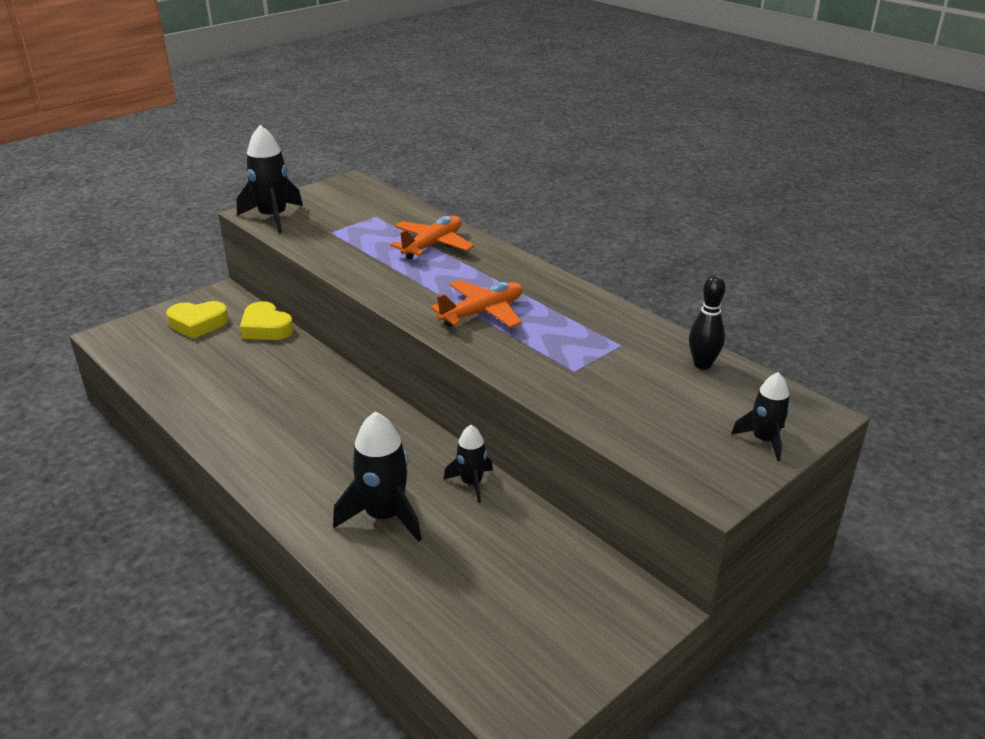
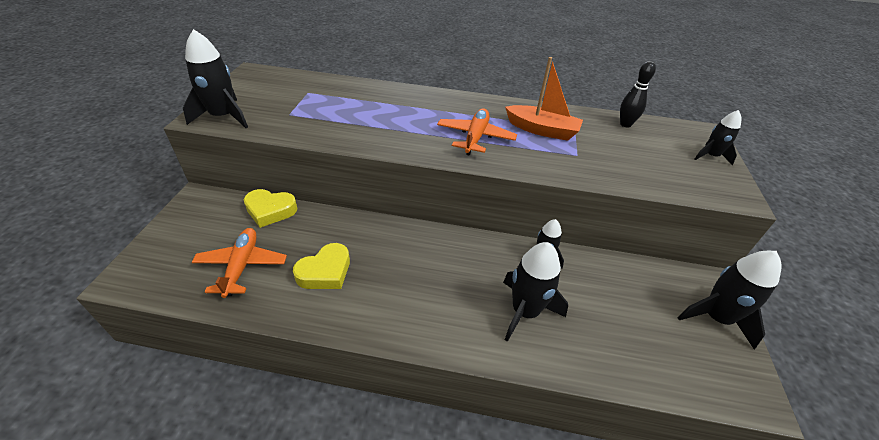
camera: 40 degrees left, 10 degrees up
yellow heart [166,301,229,339] -> yellow heart moved to [293,243,350,289]
orange plane [390,216,474,260] -> orange plane moved to [192,228,287,298]
none -> orange boat [505,57,583,141]
none -> black rocket [678,251,782,349]

